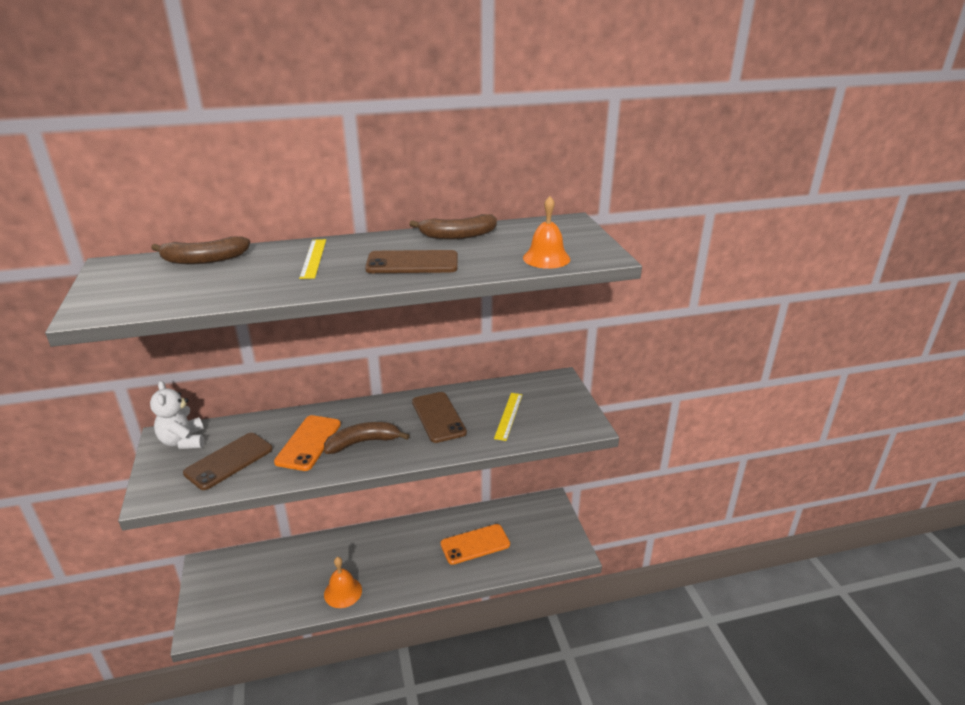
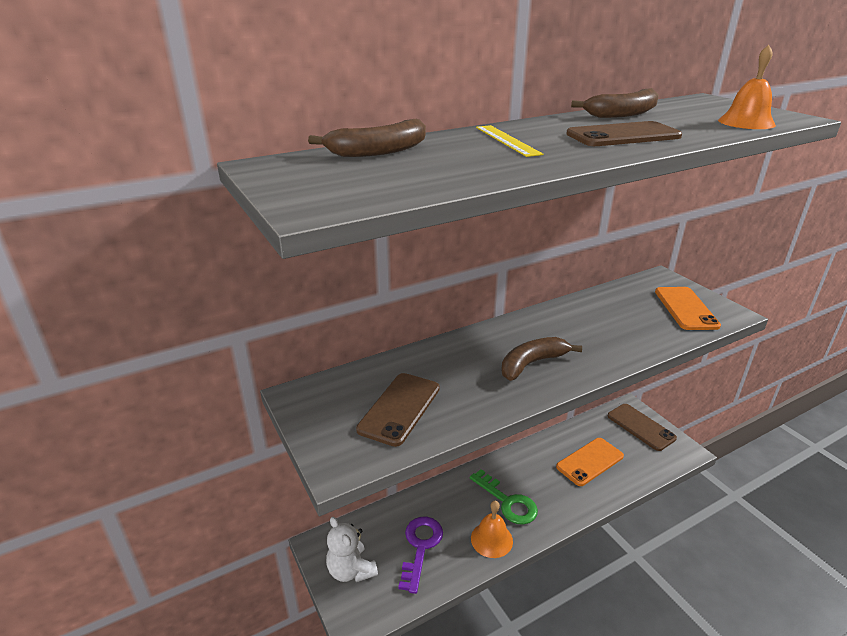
camera: 15 degrees left, 0 degrees up
white teddy bear [150,381,204,449] -> white teddy bear moved to [326,517,378,582]
orange phone [274,415,341,471] -> orange phone moved to [655,287,721,330]
brown phone [412,392,467,443] -> brown phone moved to [608,404,677,451]
yellow ruler [494,393,522,441] -> none
none -> purple key [398,517,443,594]
none -> green key [470,469,538,525]

